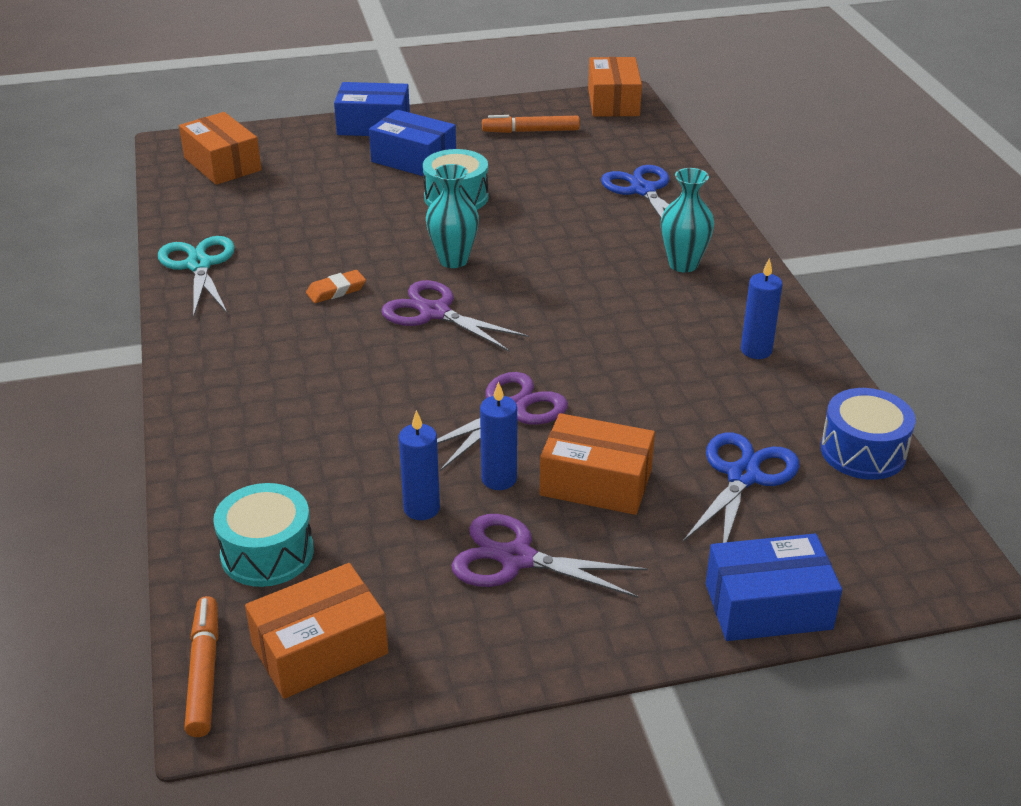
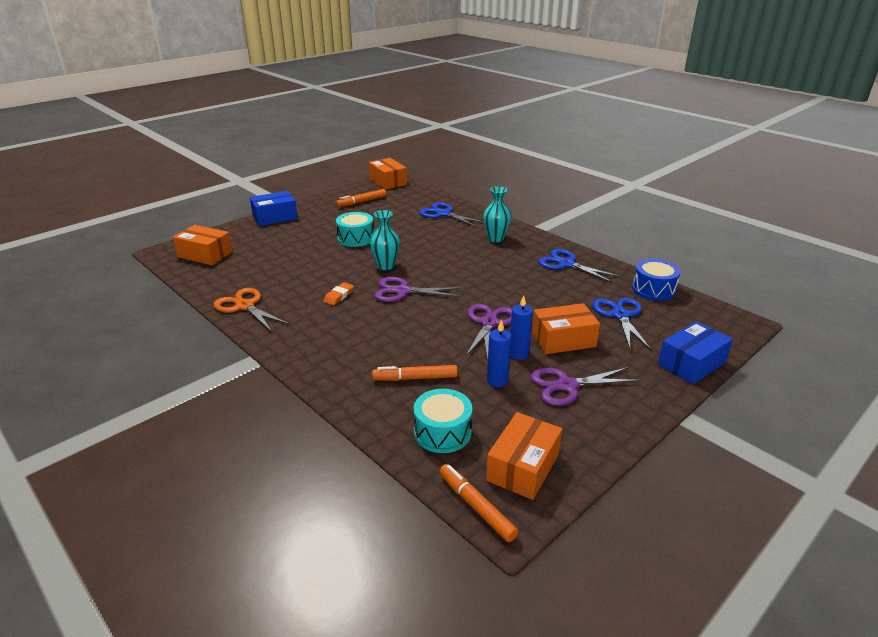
camera: 30 degrees left, 5 degrees down
turquoise scissors [158,236,235,317] -> orange scissors [213,288,289,332]
blue box [369,109,456,176] -> none
blue candle [741,258,782,359] -> blue scissors [538,249,621,283]
none -> orange marker [372,365,458,381]

